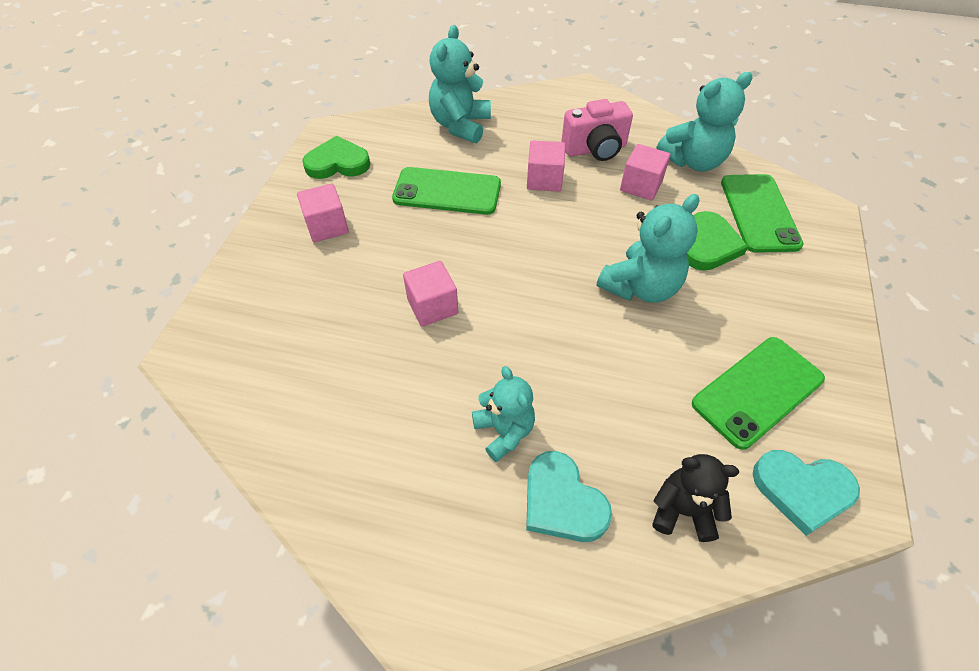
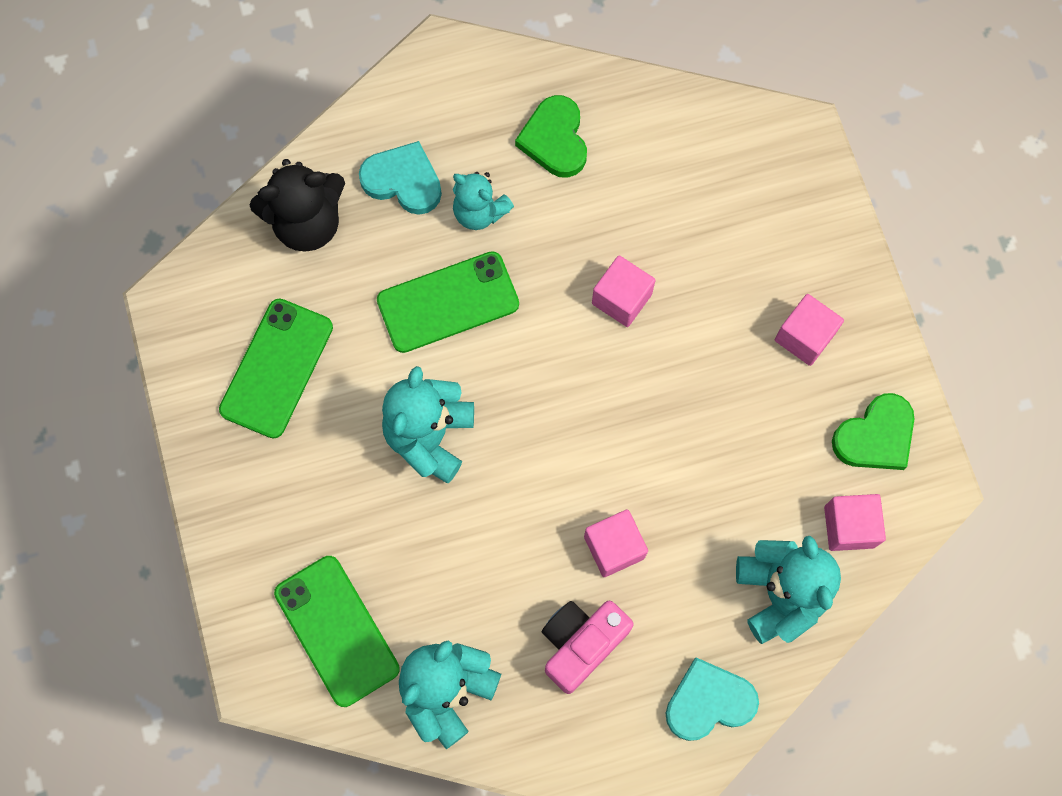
camera: 150 degrees right, 20 degrees up
green phone [392,167,501,215] -> green phone moved to [377,251,519,353]
pink cube [620,144,670,200] -> pink cube moved to [824,494,886,551]
black teddy bear [652,454,739,542] -> black teddy bear [250,159,345,251], size x1.51
green heart [687,211,748,271] -> green heart moved to [515,95,587,178]
turquoise heart [753,450,860,536] -> turquoise heart moved to [666,658,759,741]

